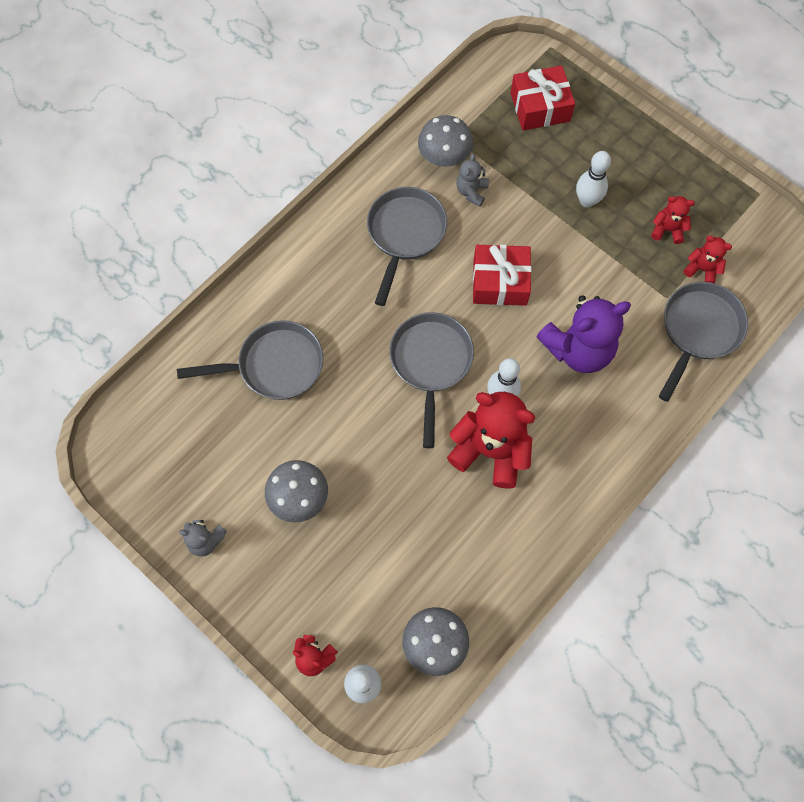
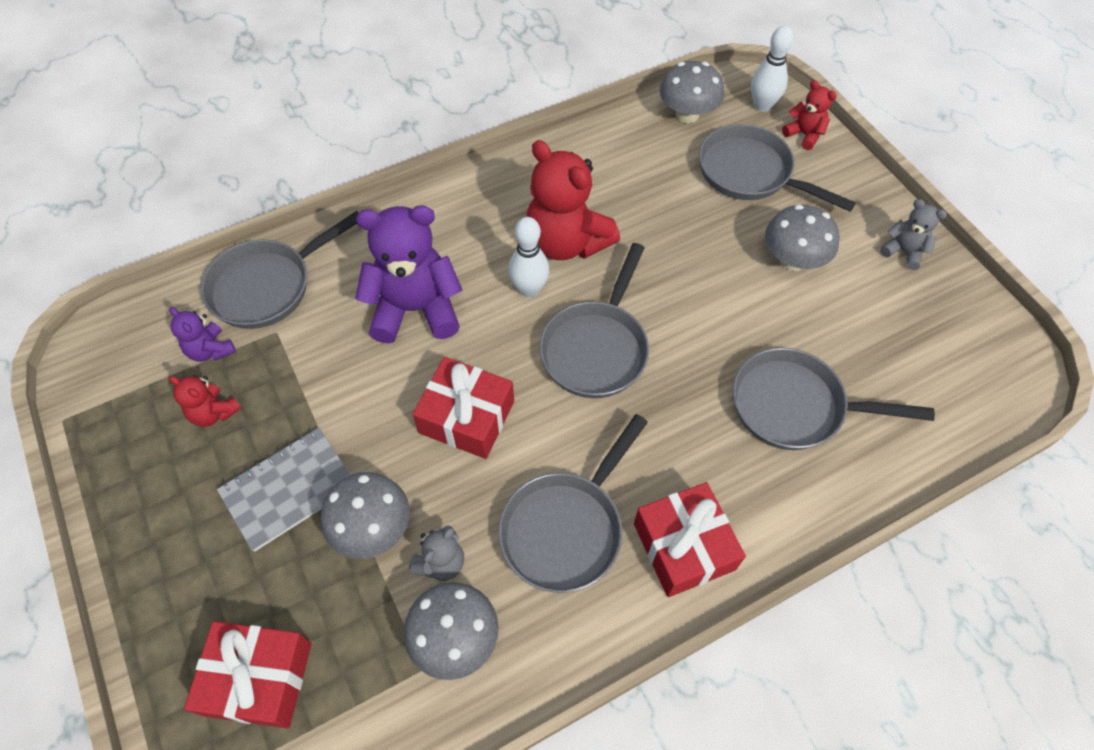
camera: 160 degrees left, 10 degrees down
white bowling pin [576,151,611,207] -> grey notebook [217,428,351,552]
red teddy bear [684,236,732,283] -> purple teddy bear [169,307,236,362]
none -> grey mushroom [321,472,410,559]
none -> red gift [634,482,746,597]
none -> grey pan [699,124,856,212]

